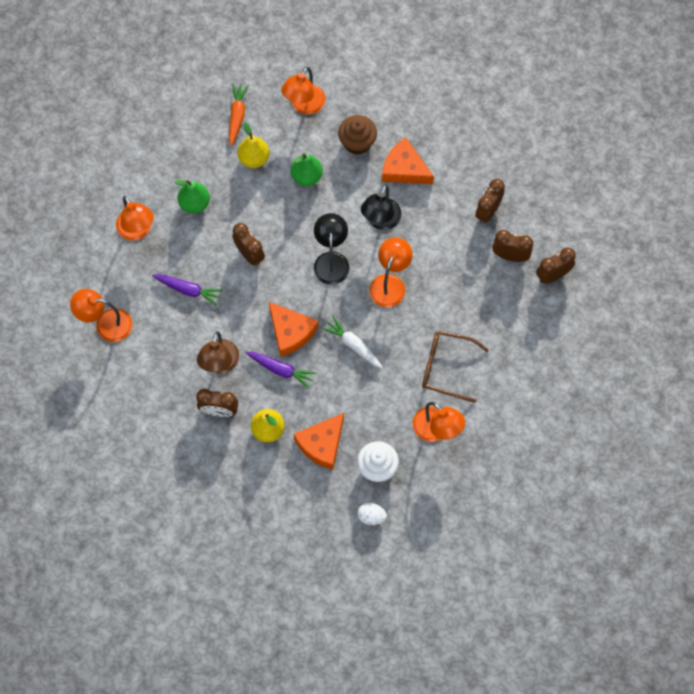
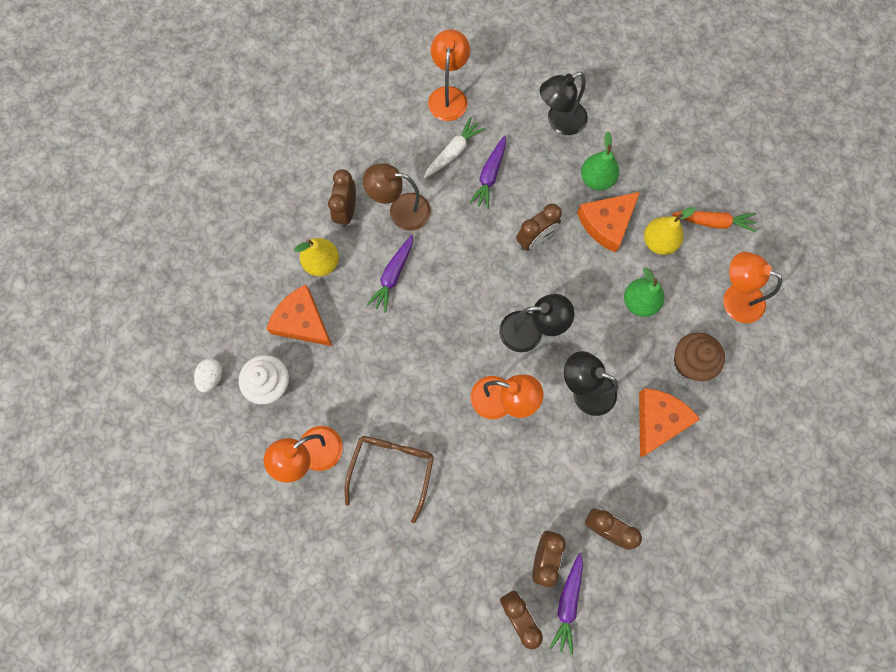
camera: 90 degrees right, 5 degrees up
orange lamp [116,196,154,241] -> black lamp [540,72,588,135]
orange cheese [269,302,318,357] -> orange cheese moved to [577,192,640,253]
white carrot [322,316,383,368] -> white carrot moved to [424,117,485,179]
none -> purple carrot [549,553,583,655]

